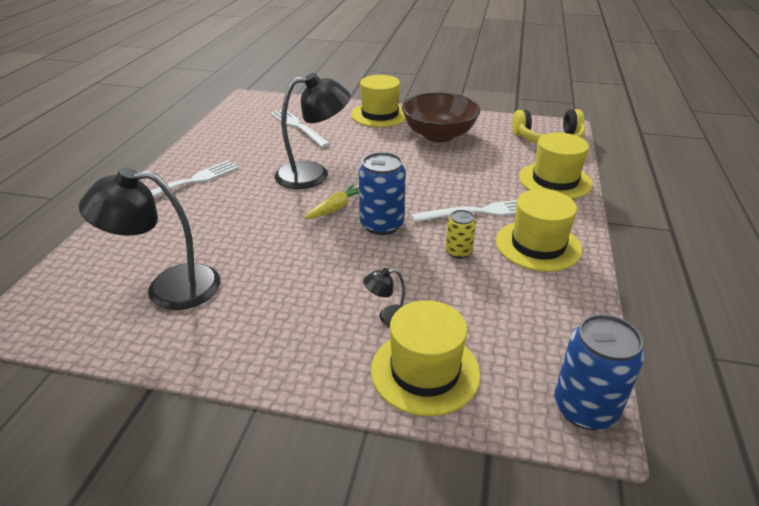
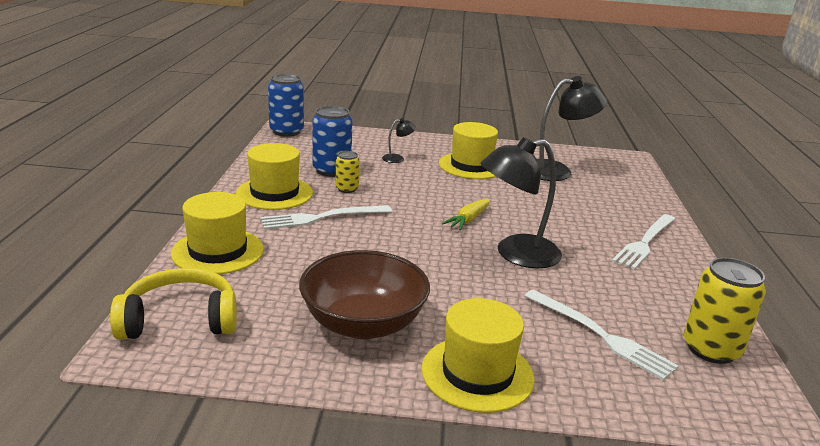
camera: 170 degrees right, 10 degrees down
blue can [359,152,406,235] -> blue can moved to [312,106,352,177]
yellow hat [371,300,480,416] -> yellow hat moved to [439,122,498,179]
none -> yellow can [684,257,766,364]

